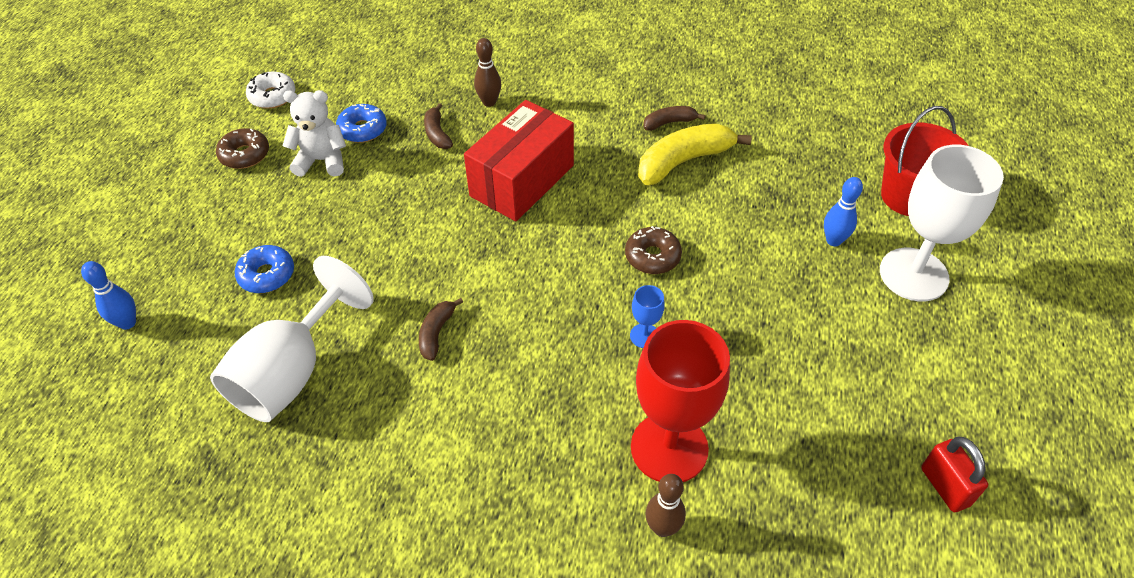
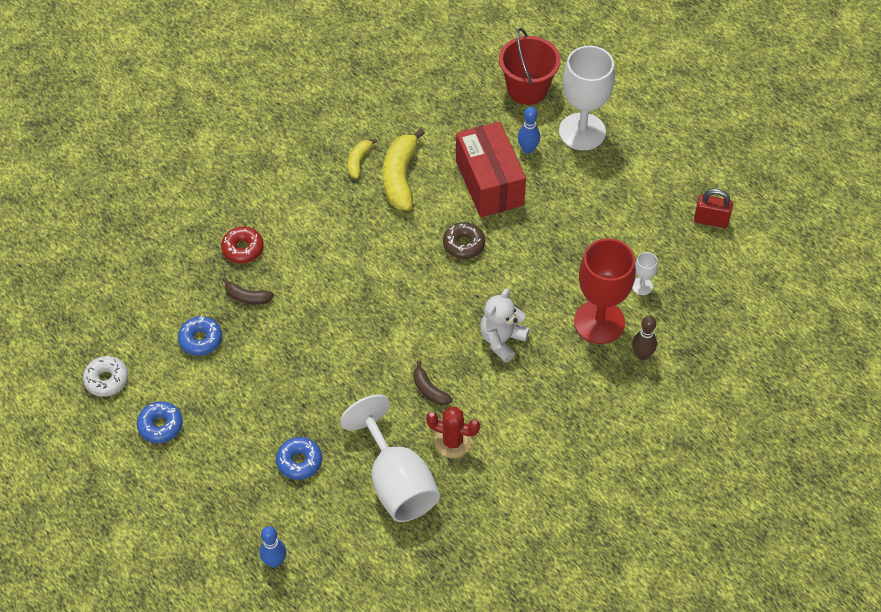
camera: 55 degrees left, 5 degrees up
brown donut [216,128,269,169] -> blue donut [137,401,183,443]
white teddy bear [283,90,346,177] -> white teddy bear moved to [480,288,530,363]
red box [464,100,574,221] -> red box moved to [456,122,526,217]
brown bowling pin [474,38,501,107] -> red donut [221,227,264,263]
blue goblet [630,285,665,348] -> none
brown banana [643,106,706,131] -> yellow banana [348,138,377,179]
none -> red cactus [426,407,480,458]
none -> white goblet [632,252,658,295]

